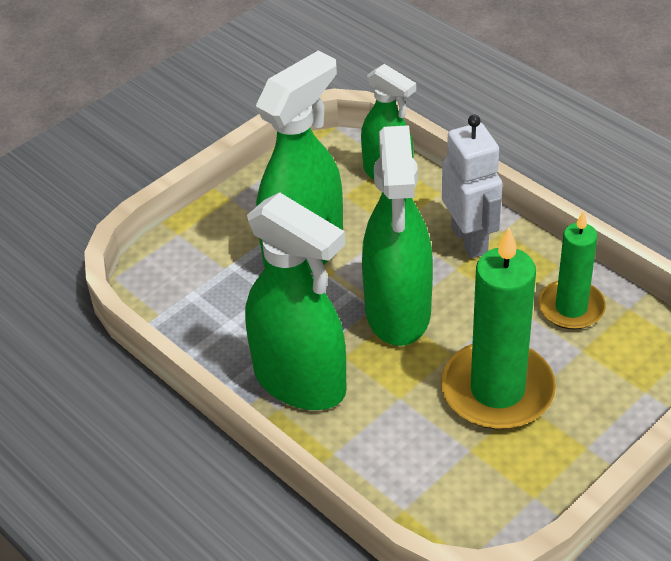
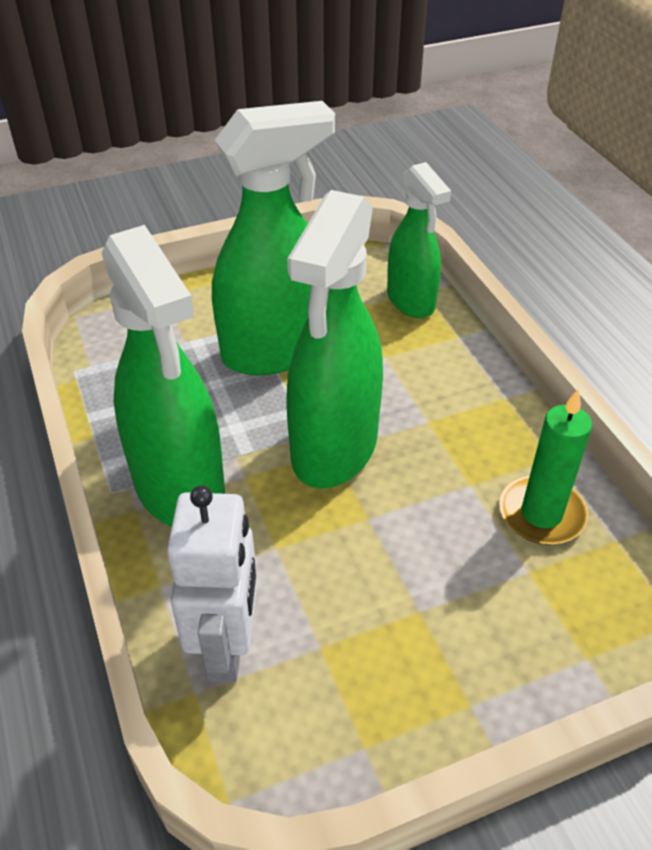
camera: 20 degrees right, 0 degrees up
green candle [441,227,556,429] -> none
white robot [442,115,503,259] -> white robot moved to [167,485,257,683]

